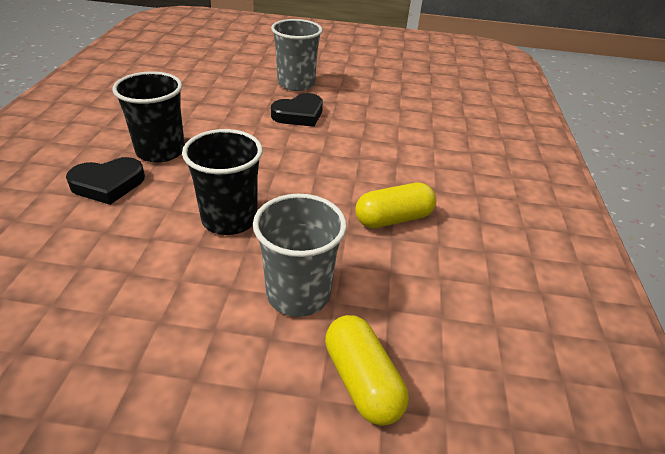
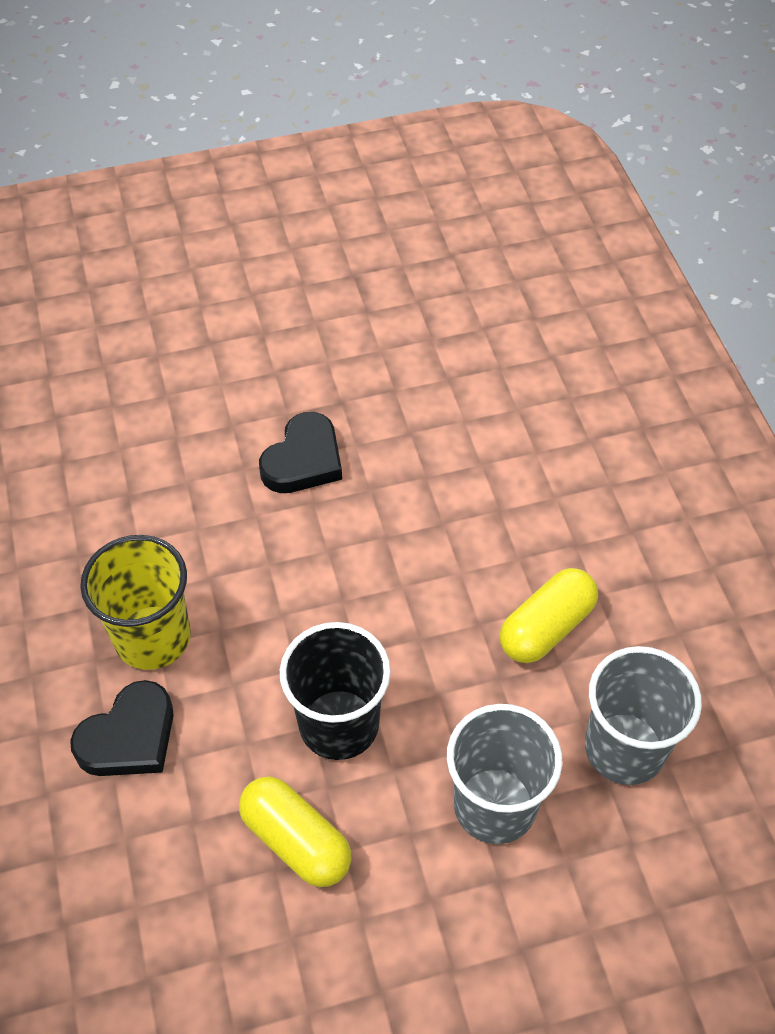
camera: 20 degrees left, 15 degrees up
black cup [113,71,185,163] -> yellow cup [80,535,191,670]
grey cup [271,19,323,91] -> grey cup moved to [585,646,702,785]
yellow capsule [325,315,409,426] -> yellow capsule moved to [239,776,351,887]

